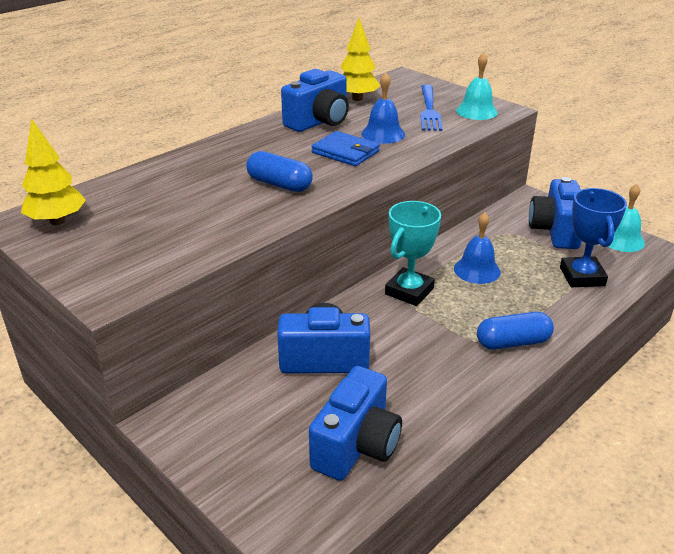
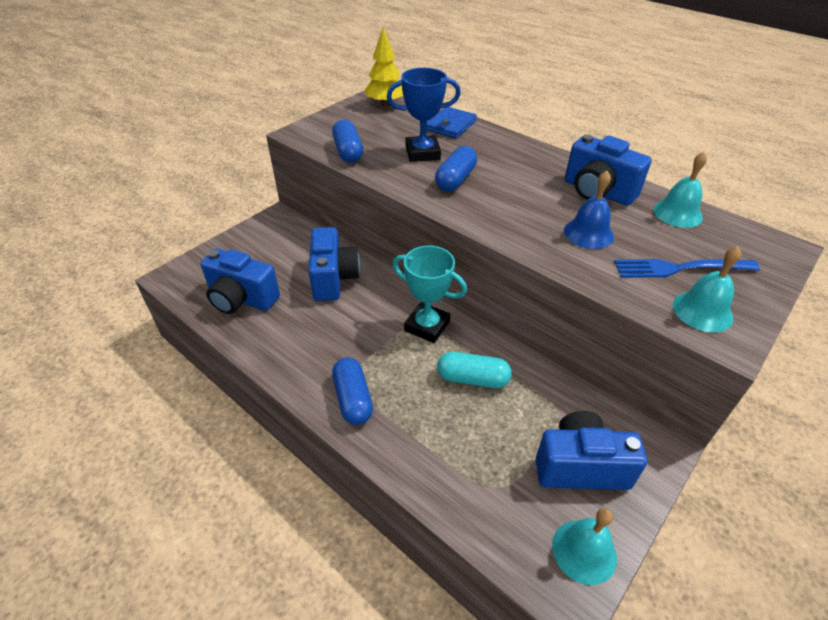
camera: 85 degrees right, 10 degrees up
blue wallet [311,131,380,166] -> blue wallet moved to [426,107,477,139]
yellow tree [341,18,381,101] -> turquoise bell [654,152,707,228]
blue bell [454,212,501,284] -> turquoise capsule [437,352,512,388]
blue trophy [560,188,627,287] -> blue trophy moved to [387,68,461,162]
none -> blue capsule [332,120,363,162]

